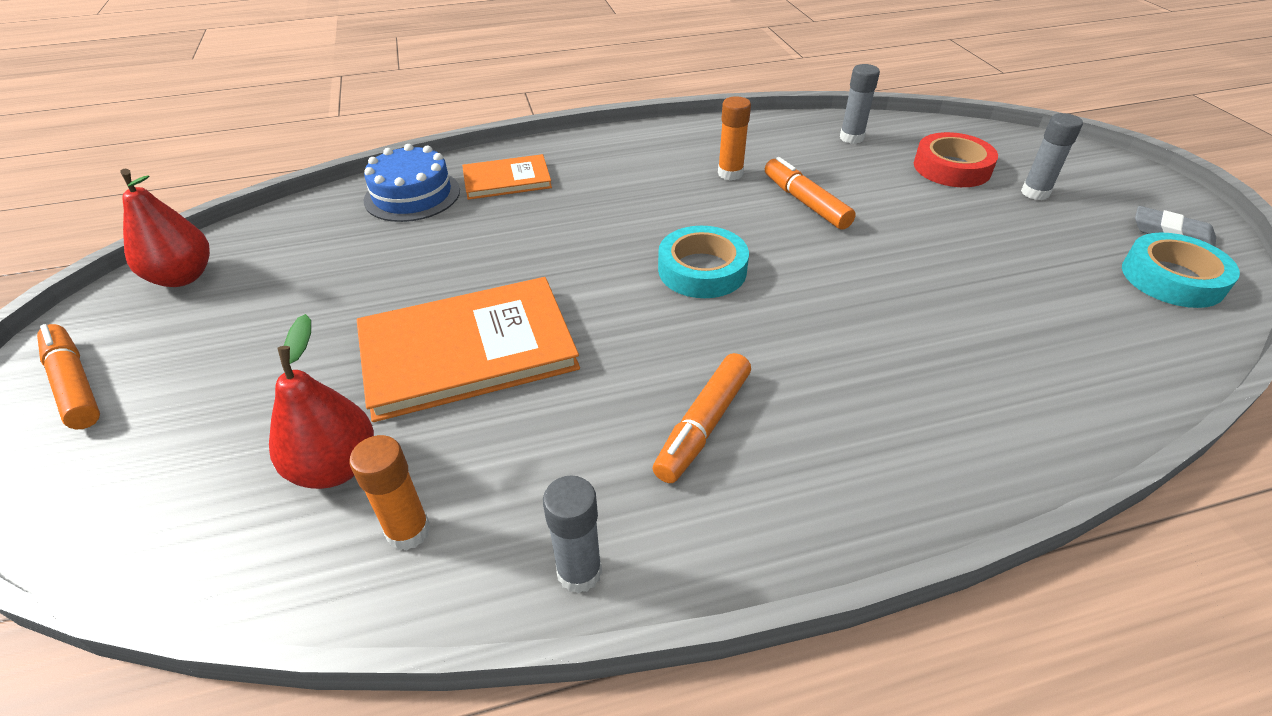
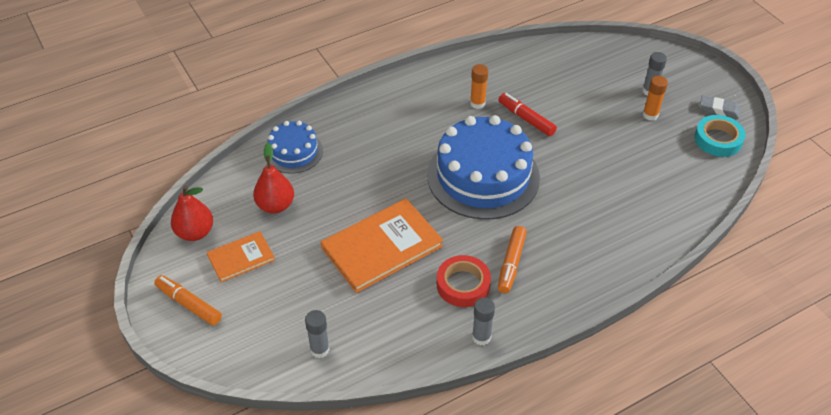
camera: 15 degrees left, 5 degrees up
red pear [269,314,374,489] -> red pear moved to [253,143,294,214]
orange glue stick [350,435,430,551] -> orange glue stick moved to [643,76,668,121]
orange book [462,154,552,200] -> orange book moved to [207,231,275,282]
turquoise tape [658,226,749,298] -> blue cake [427,115,540,219]
orange marker [765,157,856,230] -> red marker [498,93,557,136]
grey glue stick [840,64,880,144] -> grey glue stick moved to [305,310,330,358]
red tape [914,132,998,187] -> red tape moved to [437,255,491,307]

